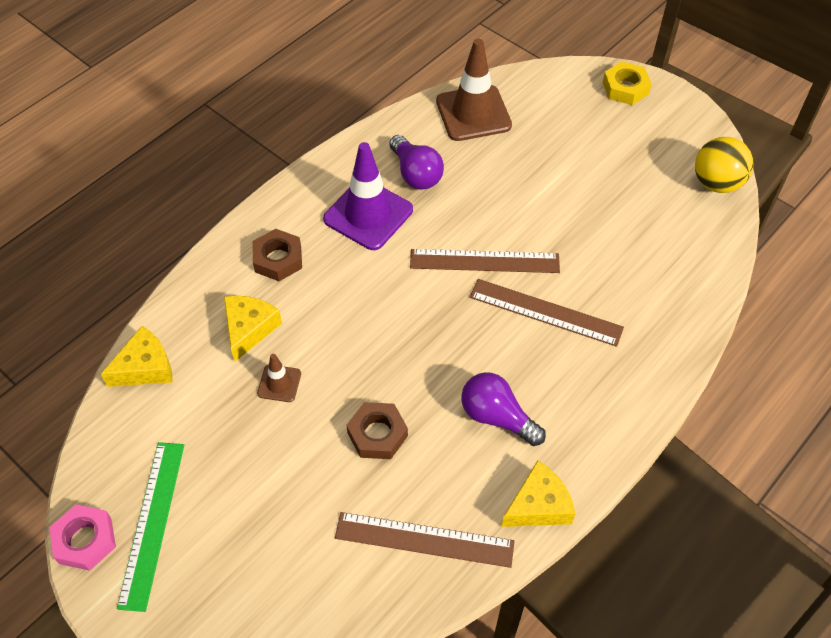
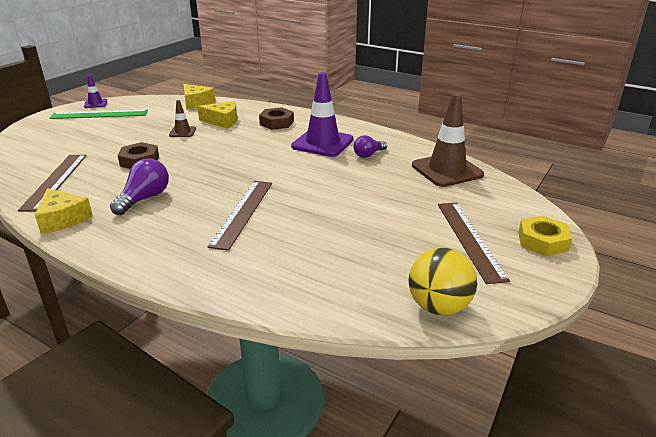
camera: 80 degrees right, 25 degrees down
pink nut [49,505,116,571] -> purple traffic cone [84,75,107,108]
purple light bulb [389,135,444,190] -> purple light bulb [353,135,387,158], size x0.67
brown ruler [410,249,560,273] -> brown ruler moved to [438,202,510,284]

